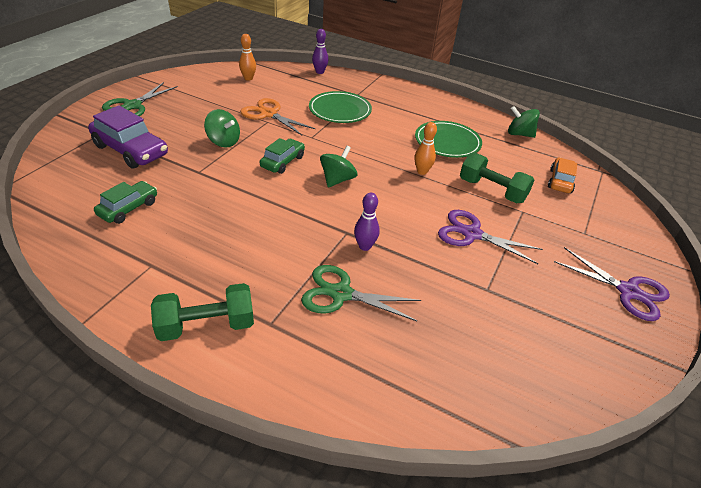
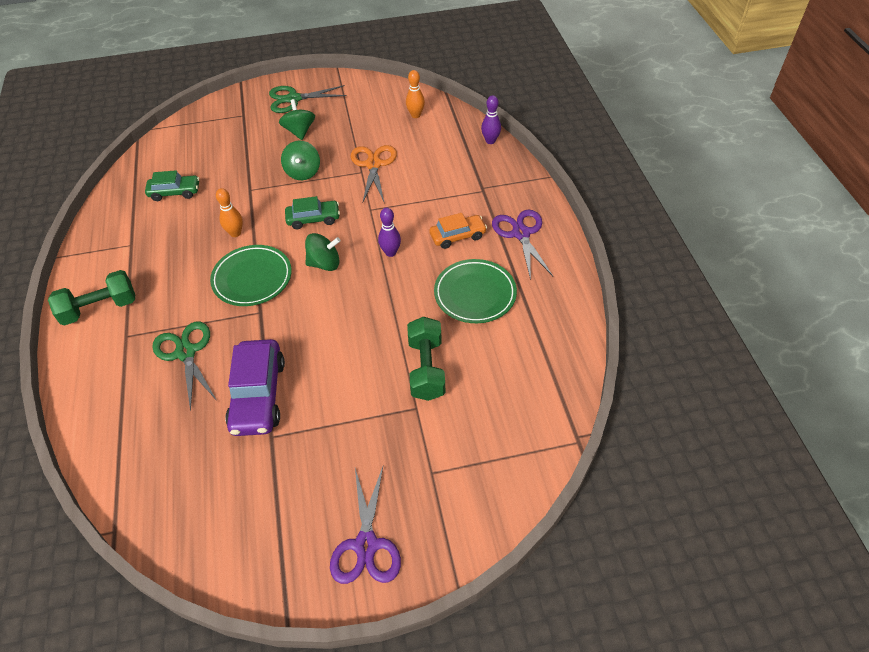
camera: 55 degrees right, 10 degrees up
purple car [88,105,168,169] -> purple car moved to [225,339,285,436]
green dumbbell [151,283,254,341] -> green dumbbell turned 60 degrees counterclockwise [48,270,135,326]
green plate [309,91,372,123] -> green plate moved to [210,245,292,306]
purple bowling pin [354,193,380,251] -> purple bowling pin moved to [378,207,401,257]
orange bowling pin [414,122,437,175] -> orange bowling pin moved to [216,188,243,237]
purple scissors [438,210,543,264] -> purple scissors moved to [492,210,553,280]
green spinning top [508,106,540,138] -> green spinning top moved to [279,99,315,140]
orange car [548,158,577,194] -> orange car moved to [430,213,487,249]

